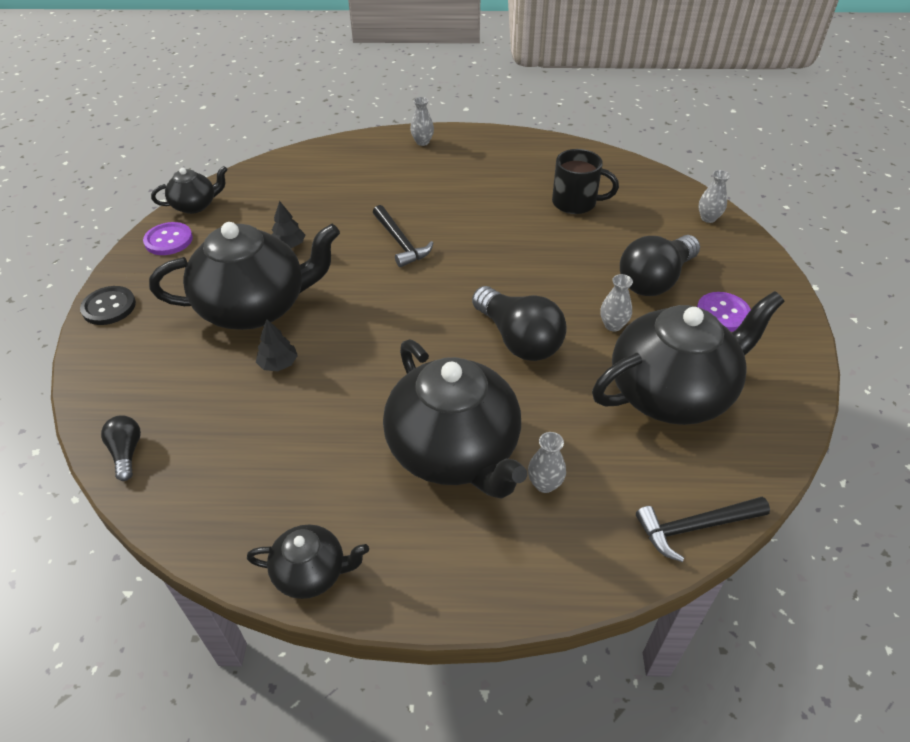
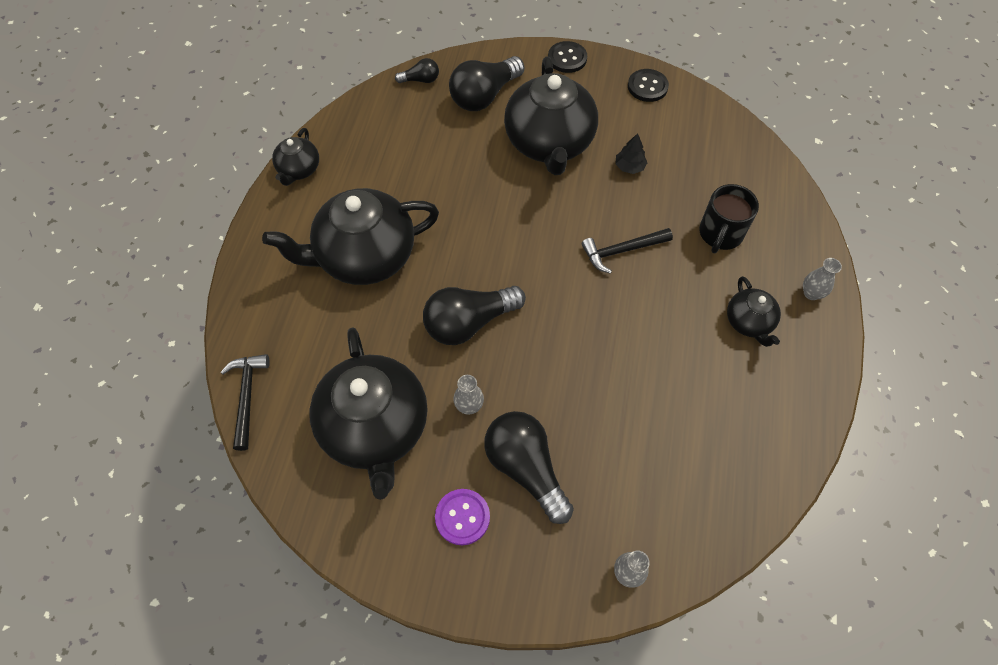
camera: 100 degrees right, 15 degrees up
purple button [143,222,193,255] -> black button [628,69,669,102]
black teapot [151,166,228,214] -> black teapot moved to [727,276,781,347]
black tree [256,319,298,371] -> none
grey vase [528,432,566,493] -> none
black mug [552,149,619,214] -> black mug moved to [699,184,759,254]
none -> black light bulb [449,56,524,111]

